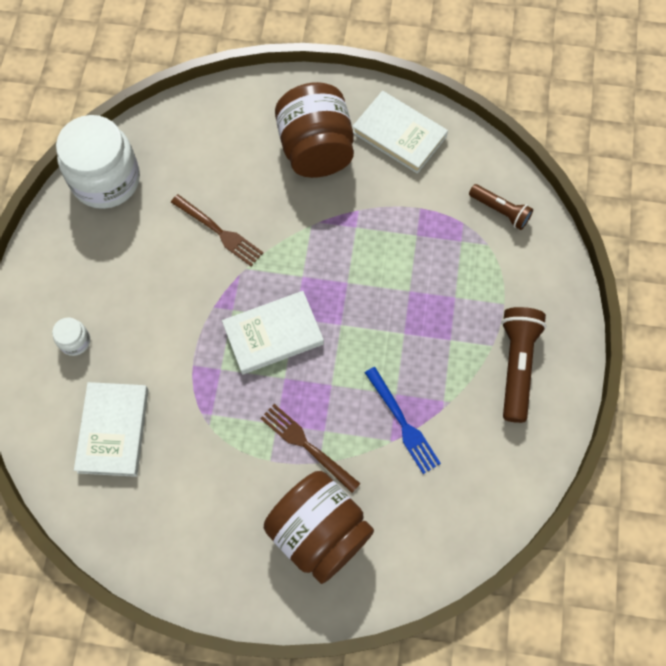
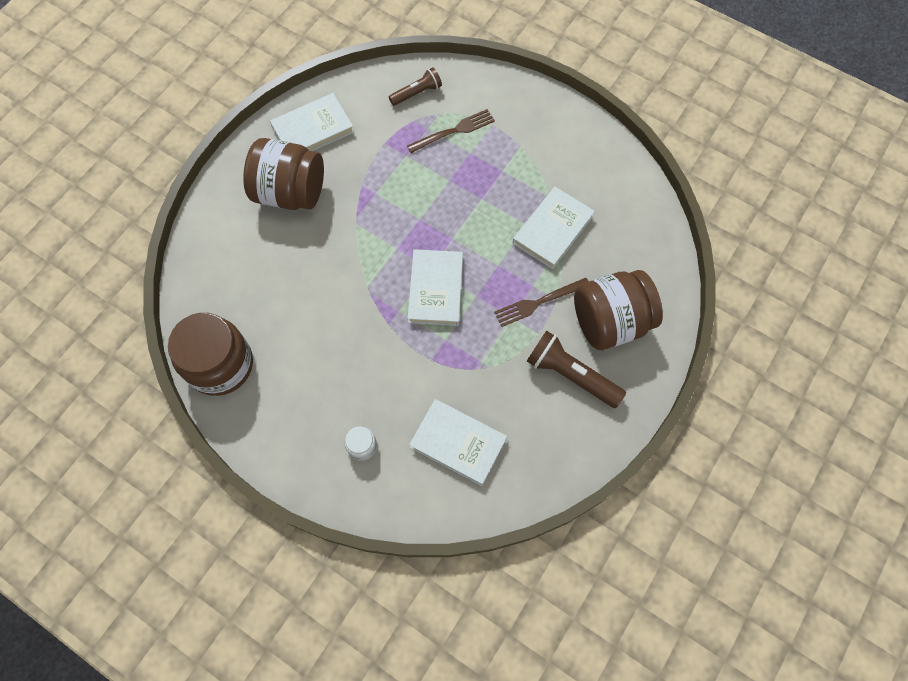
camera: 65 degrees left, 0 degrees up
white jar [56,115,140,209] -> brown jar [168,313,253,396]
brown fork [171,194,263,266] -> brown fork moved to [407,109,495,153]
blue fork [365,367,441,474] -> white book [513,187,595,269]
brown flashlight [501,307,547,423] -> brown flashlight moved to [527,331,626,408]

